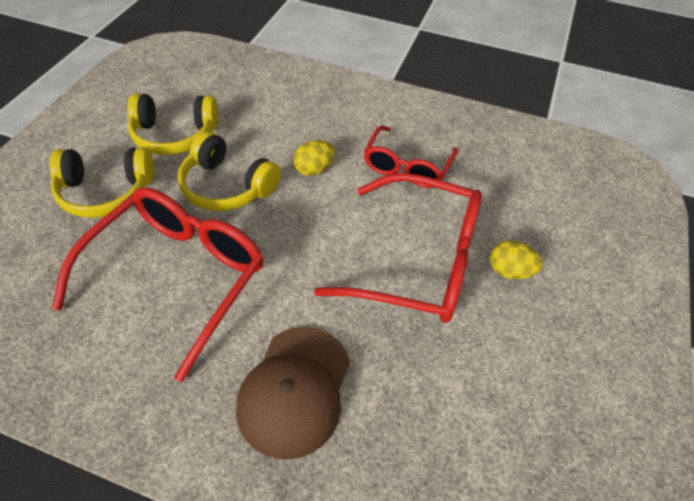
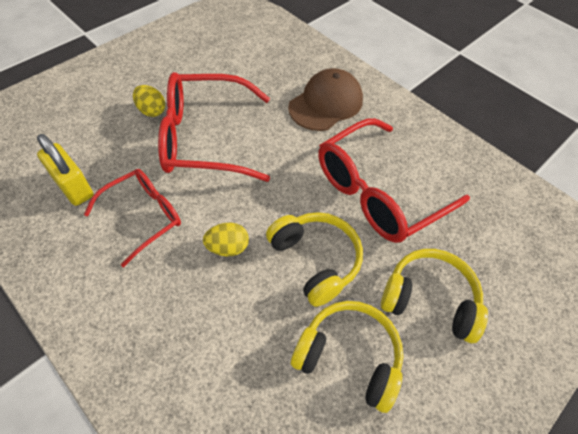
camera: 155 degrees left, 5 degrees up
red glasses [314,173,482,323] -> red glasses turned 45 degrees counterclockwise [158,72,270,182]
none -> yellow padlock [37,134,94,206]

